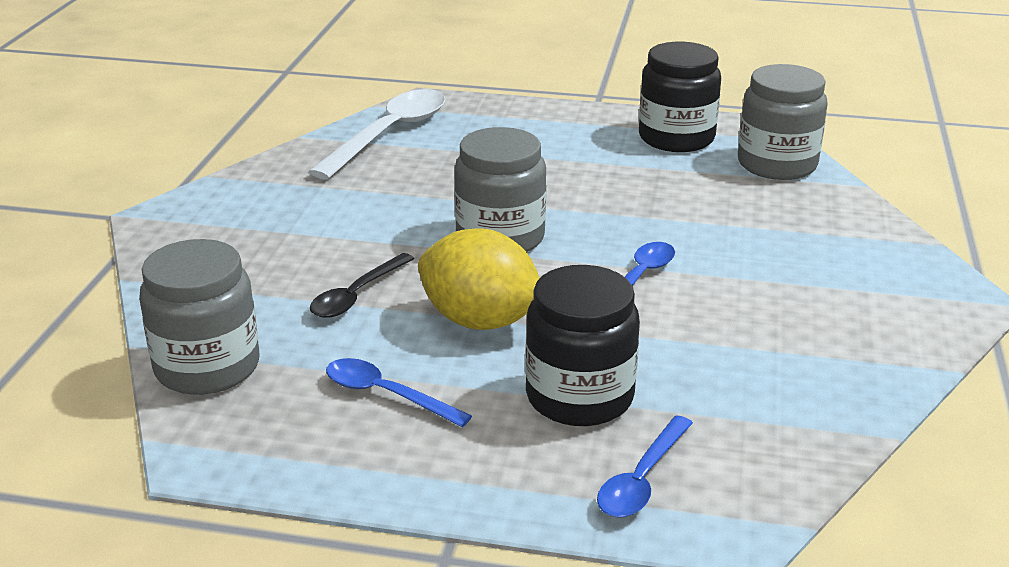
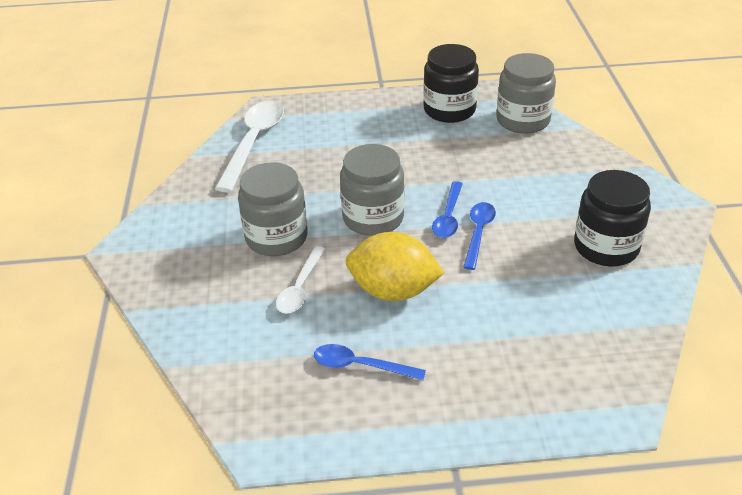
camera: 15 degrees left, 10 degrees up
grey jar [139,239,260,395] -> grey jar moved to [238,162,308,256]
black spoon [310,253,414,318] -> white spoon [276,246,325,313]
black jar [525,265,640,426] -> black jar moved to [574,170,651,266]
blue spoon [597,416,693,518] -> blue spoon moved to [432,181,463,238]

